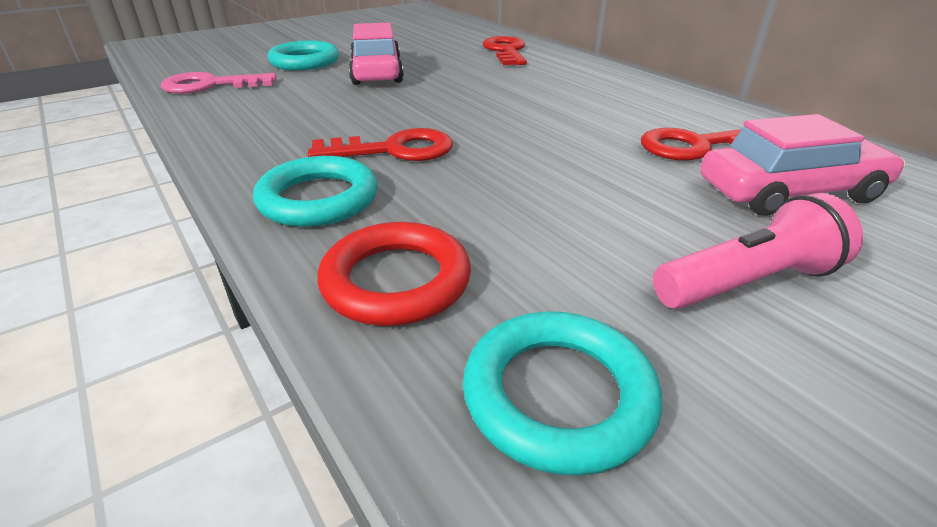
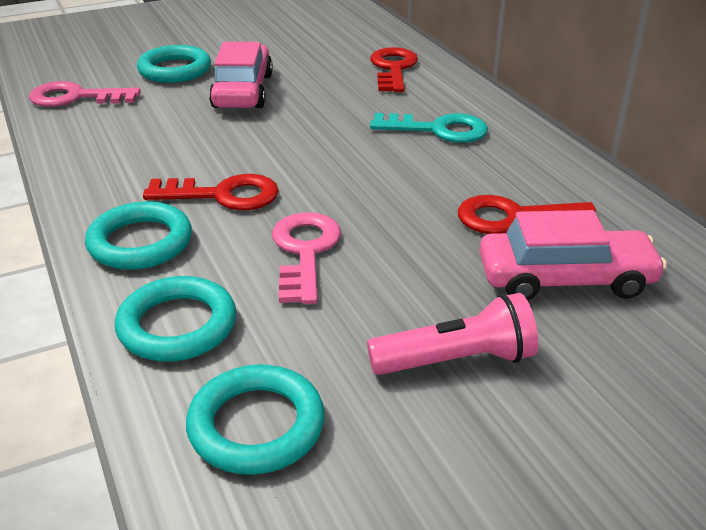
camera: 10 degrees right, 0 degrees up
red ring [317,222,471,326] -> turquoise ring [115,276,236,362]
none -> pink key [272,212,341,304]
none -> turquoise key [370,113,488,143]

